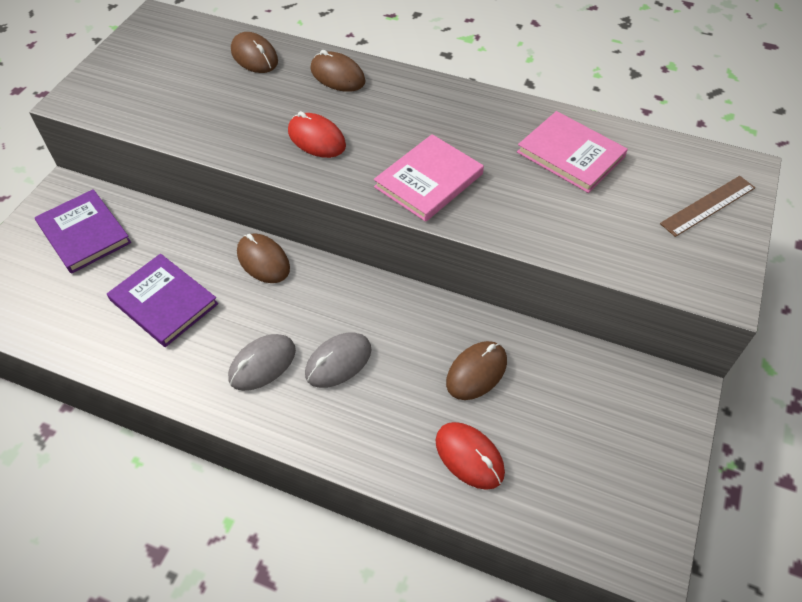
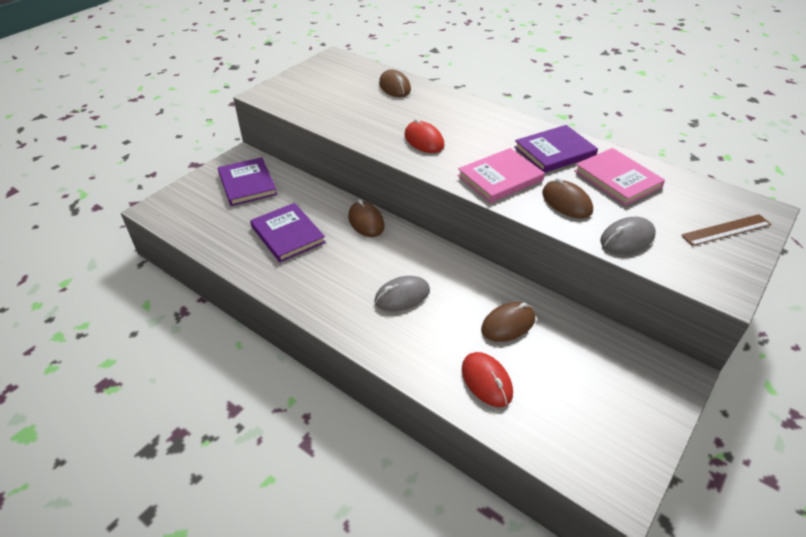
camera: 15 degrees right, 10 degrees down
grey mouse [228,334,296,391] -> grey mouse moved to [600,217,656,254]
brown mouse [311,50,366,92] -> brown mouse moved to [542,178,593,218]
none -> purple book [514,125,598,173]

